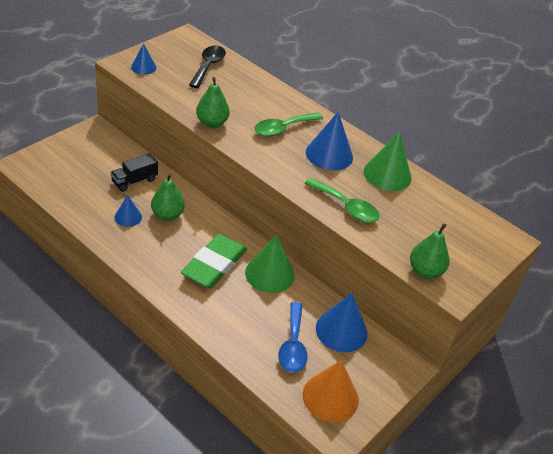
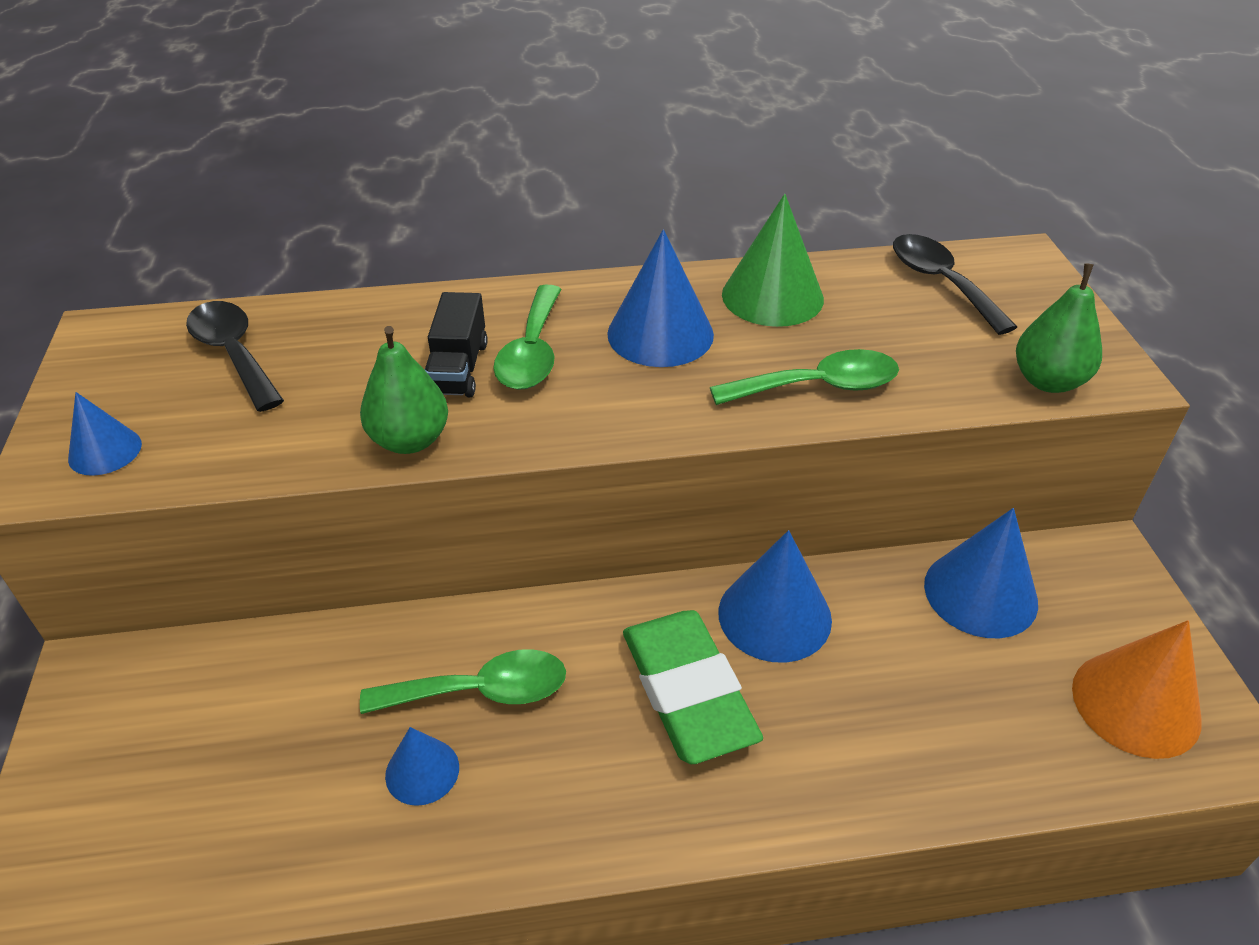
camera: 45 degrees left, 0 degrees up
black truck [110,153,158,192] -> black truck moved to [425,292,488,397]
green pear [151,174,185,221] -> green spoon [360,649,566,714]
green cone [245,236,295,293] -> blue cone [718,530,832,663]
blue spoon [278,302,308,373] -> none
none -> black spoon [893,234,1017,335]

